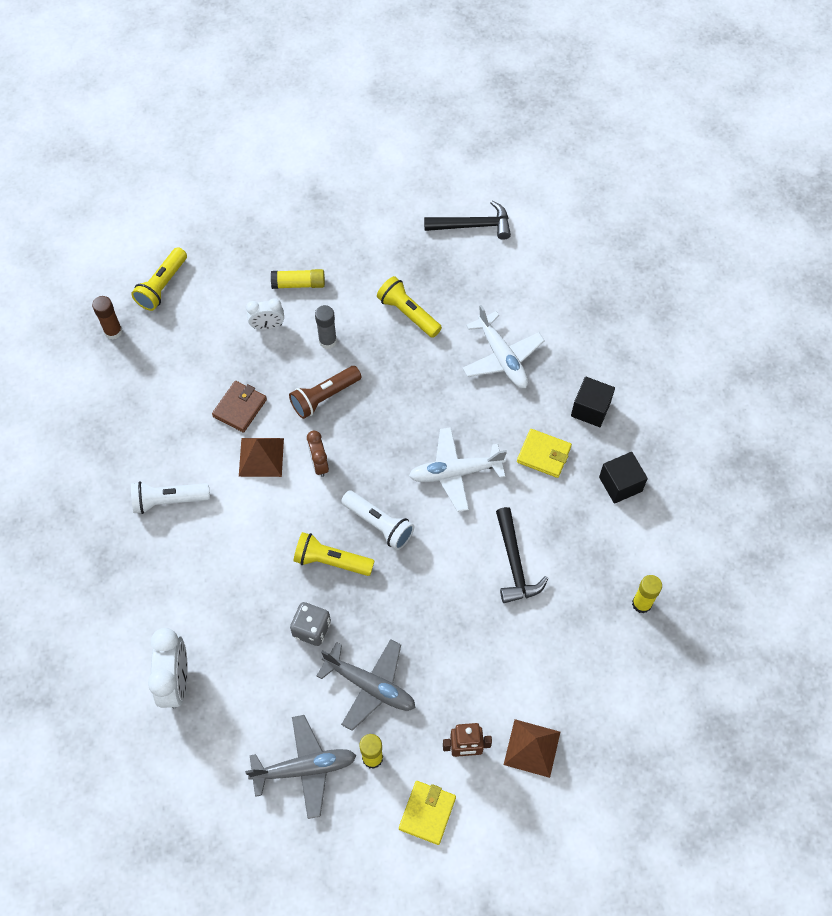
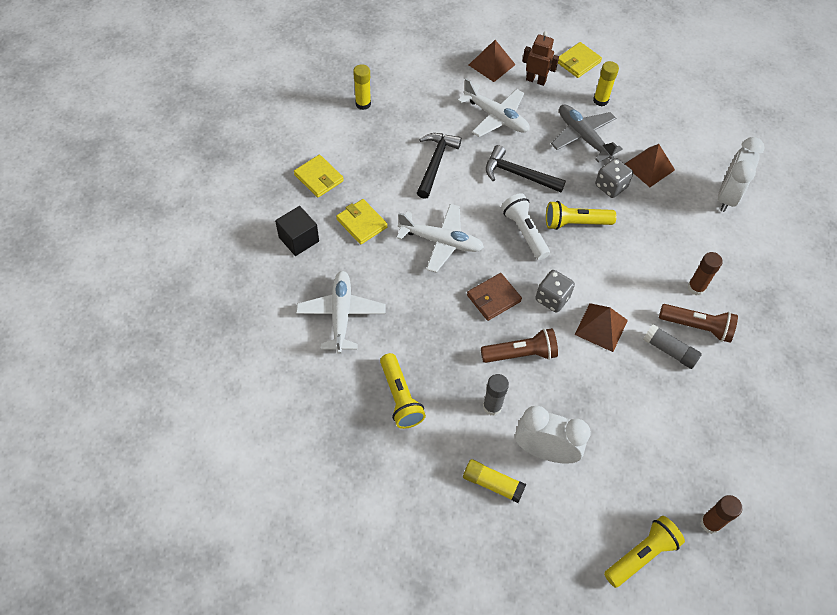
camera: 155 degrees left, 5 degrees down
white flashlight [131,481,210,514] -> brown flashlight [659,304,738,343]
brown wallet [212,381,267,433] -> brown wallet moved to [467,273,522,321]
grey plane [245,715,356,819] -> none
white clock [246,298,284,330] -> white clock [515,406,591,464], size x1.69
yellow flashlight [293,532,374,576] -> yellow flashlight turned 135 degrees clockwise [546,201,617,230]
brown clock [307,431,329,477] -> grey dice [535,270,575,313]
black hammer [424,200,511,240] -> black hammer moved to [486,145,566,192]
black cube [599,452,648,504] -> yellow wallet [294,155,344,198]
none -> white plane [458,78,530,137]
none -> brown pyramid [625,144,675,187]
none -> grey glue stick [643,324,702,369]
none -> brown glue stick [687,252,723,296]

